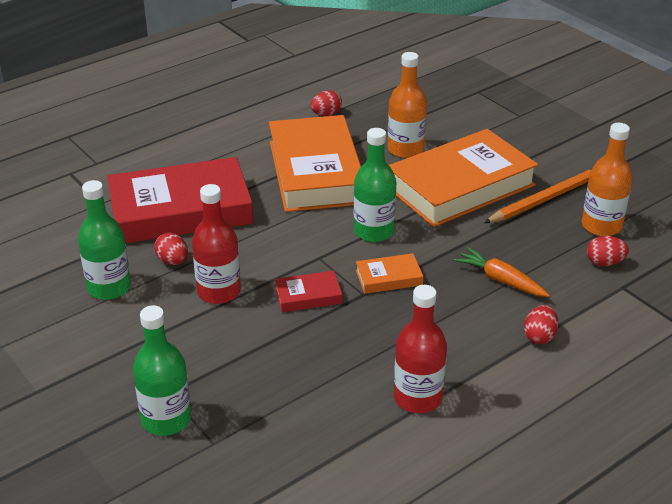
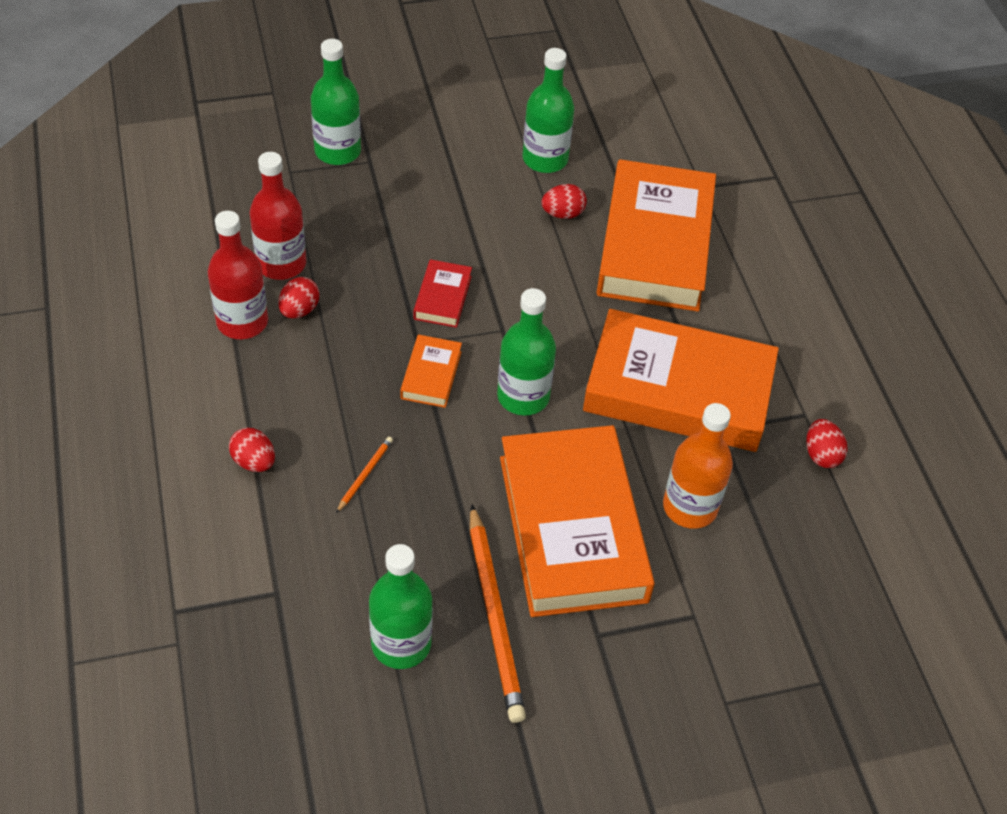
camera: 110 degrees right, 15 degrees up
red book [107,157,253,243] -> orange book [596,159,716,312]
red bottle [192,184,241,304] -> red bottle moved to [250,152,306,280]
orange carrot [454,247,550,297] -> orange pencil [336,437,393,513]
orange bottle [582,123,633,236] -> green bottle [369,544,433,669]
red egg [587,236,629,266] -> red egg moved to [278,277,320,319]

